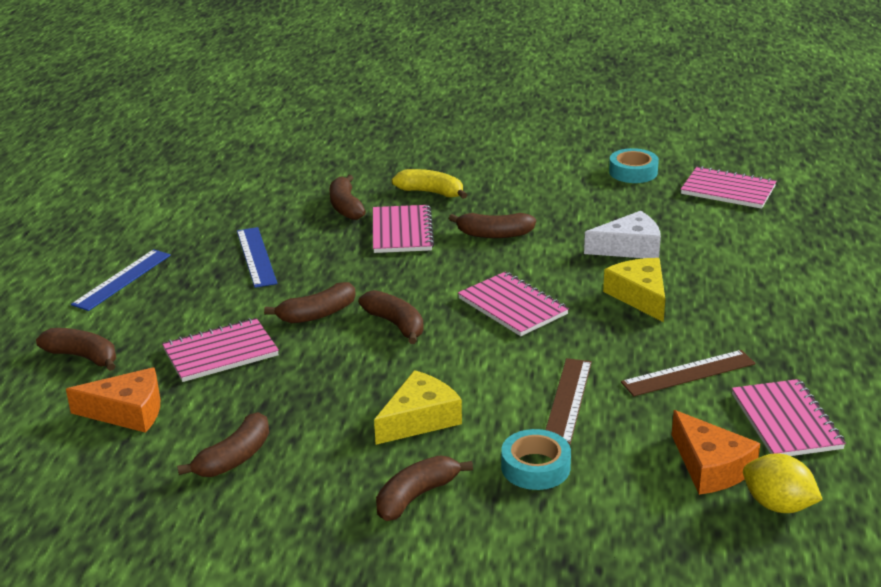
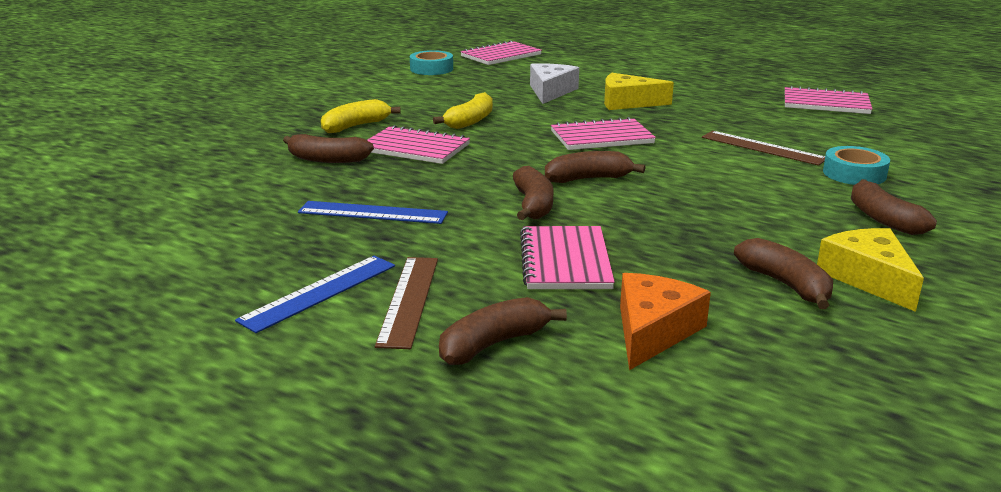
camera: 65 degrees left, 5 degrees down
blue ruler [71,249,171,311] -> blue ruler turned 75 degrees clockwise [235,256,395,333]
yellow cheese [374,370,462,445] -> yellow cheese moved to [817,228,924,312]
brown banana [449,213,536,238] -> yellow banana [433,92,493,129]
brown ruler [621,350,755,396] -> brown ruler moved to [375,257,438,349]
orange cheese [672,410,760,495] -> none
yellow lemon [743,453,823,513] -> none

